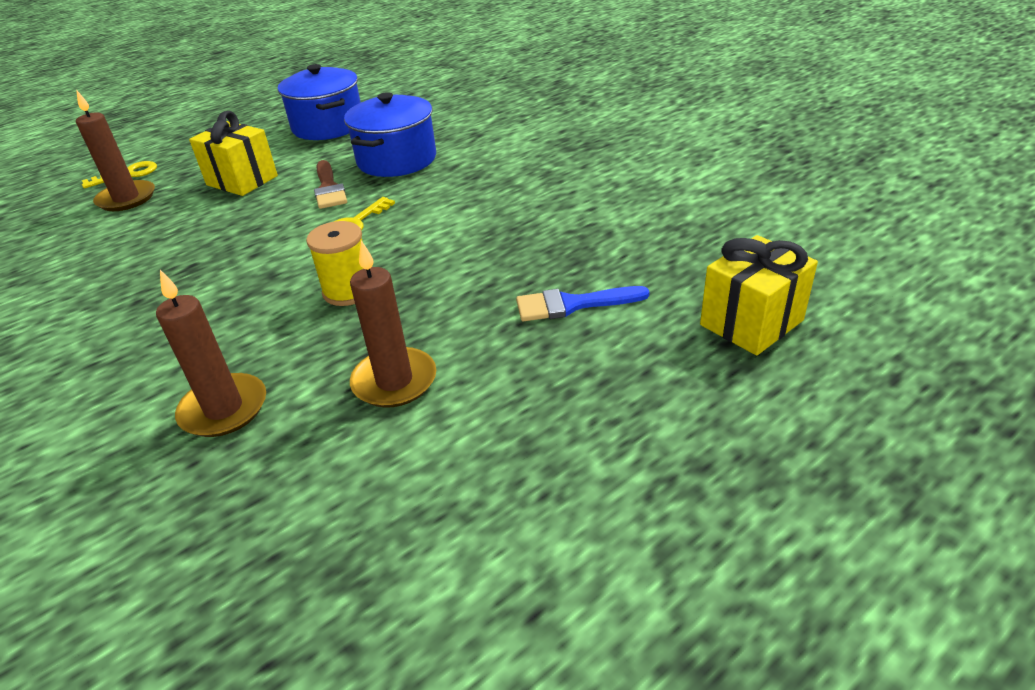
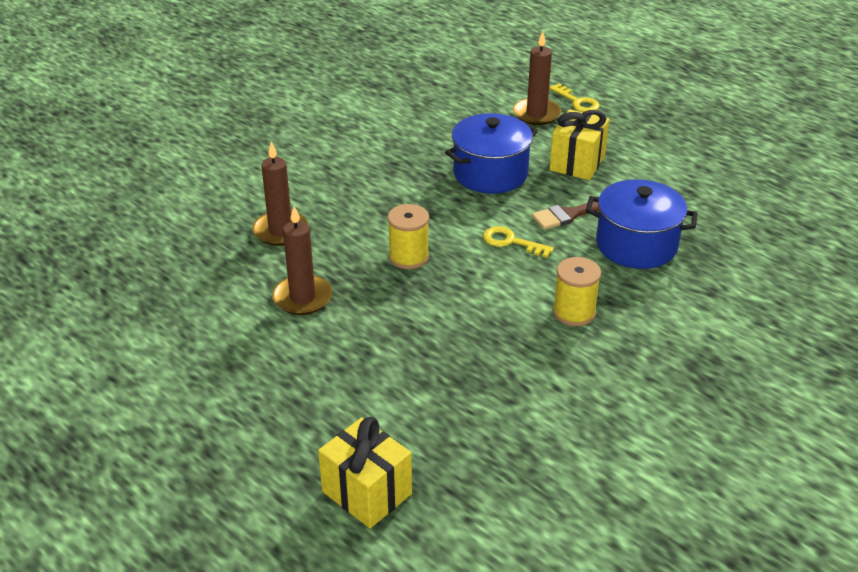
camera: 80 degrees right, 0 degrees up
blue pot [278,64,361,140] -> blue pot moved to [445,113,538,194]
blue brush [516,286,649,321] -> none
none -> yellow spool [553,257,601,326]

